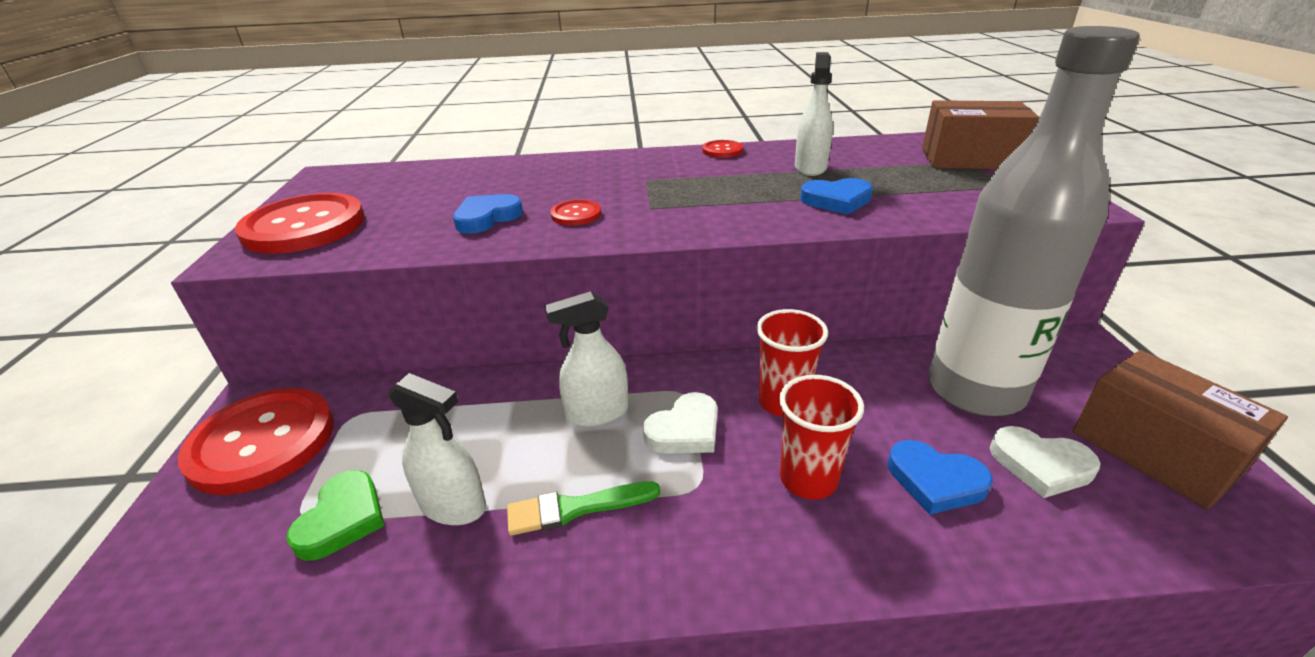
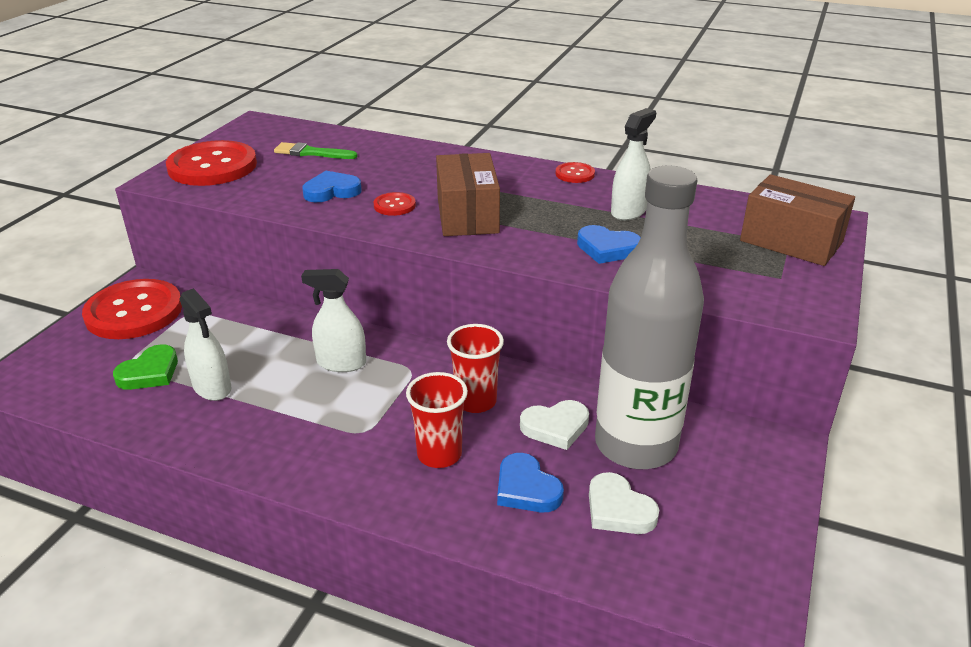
camera: 25 degrees right, 0 degrees up
green brush [507,481,660,536] -> green brush moved to [274,142,358,159]
white heart [643,392,718,454] -> white heart moved to [520,400,589,450]
brown box [1073,350,1288,509] -> brown box moved to [436,153,500,236]

